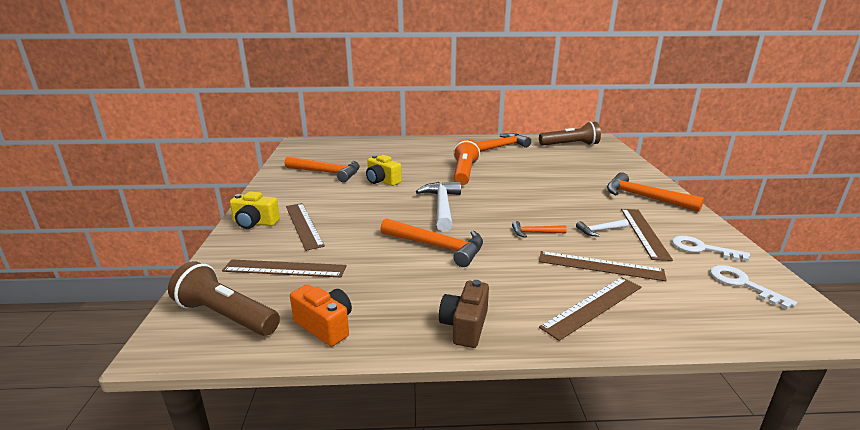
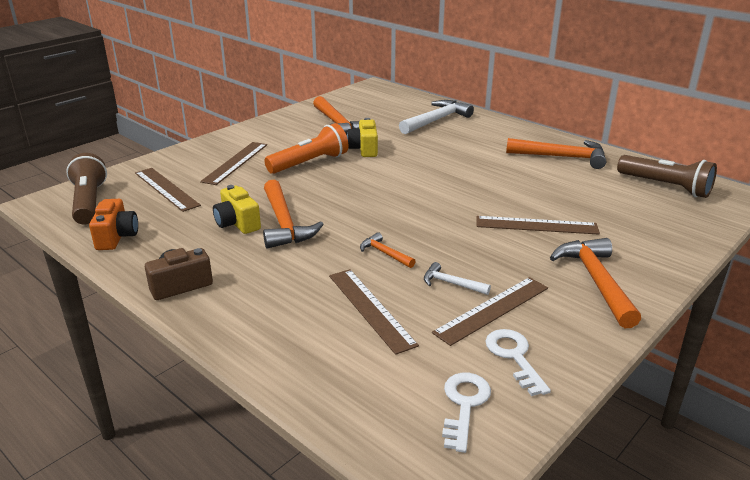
camera: 45 degrees right, 5 degrees up
yellow camera [230,192,280,229] -> yellow camera moved to [213,185,261,234]
white hammer [416,181,461,232] -> white hammer moved to [399,100,474,134]
orange flashlight [453,139,480,185] -> orange flashlight moved to [264,123,348,174]
brown ruler [539,277,641,341] -> brown ruler moved to [476,216,600,235]

